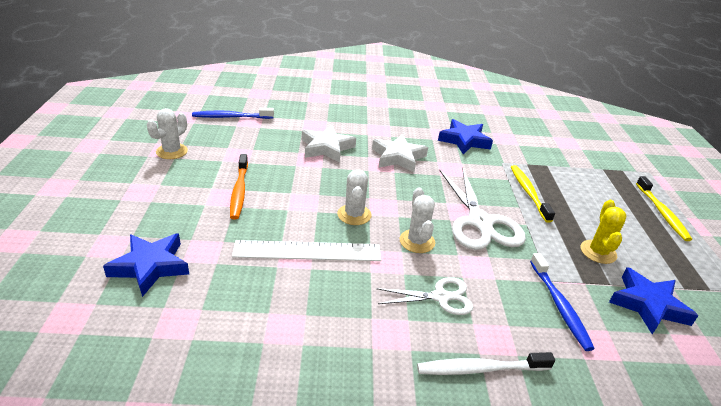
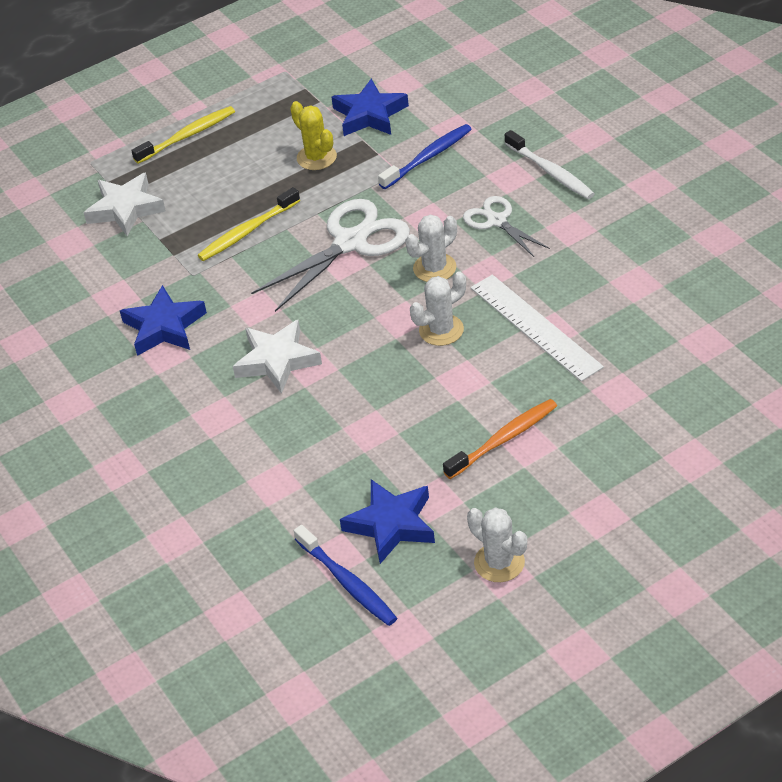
camera: 115 degrees left, 10 degrees up
blue star [103,233,189,297] -> blue star moved to [340,479,435,564]
white cactus [147,108,188,159] -> white cactus turned 45 degrees clockwise [467,507,527,582]
white star [302,125,356,162] -> white star moved to [83,173,166,237]
yellow cactus [580,200,626,264] -> yellow cactus turned 75 degrees clockwise [290,101,337,170]

